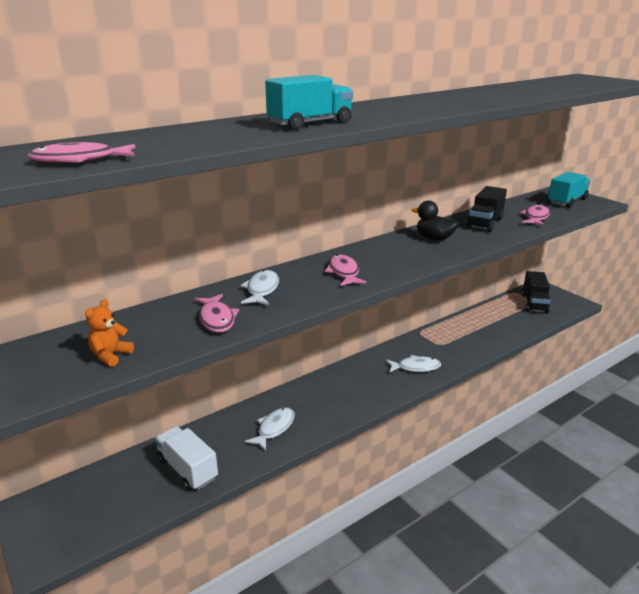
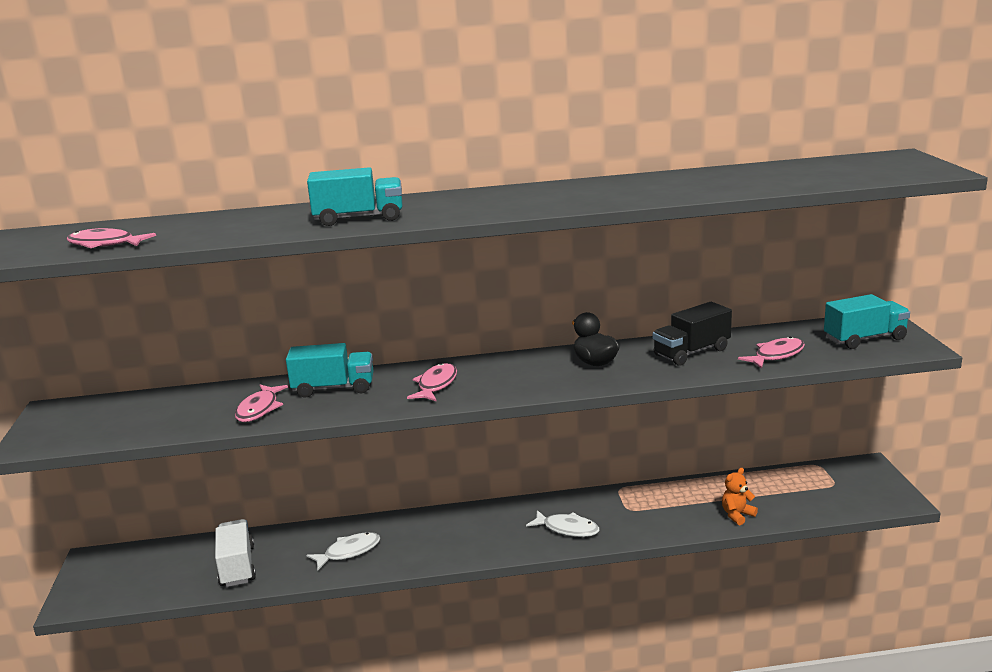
camera: 30 degrees right, 5 degrees down
orange teddy bear [85,299,134,367] -> orange teddy bear moved to [722,468,758,525]
white fish [240,270,279,305] -> turquoise truck [286,343,373,398]
black truck [522,271,551,313] -> none

